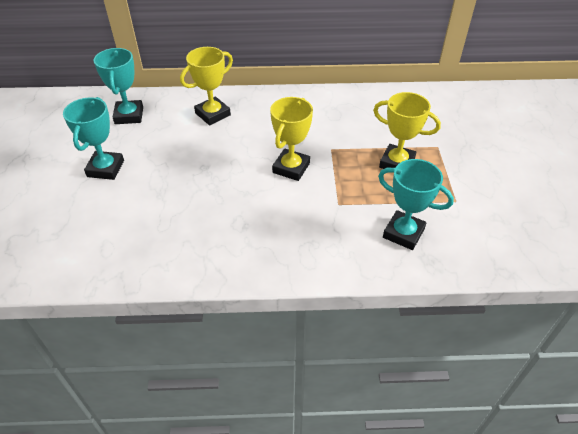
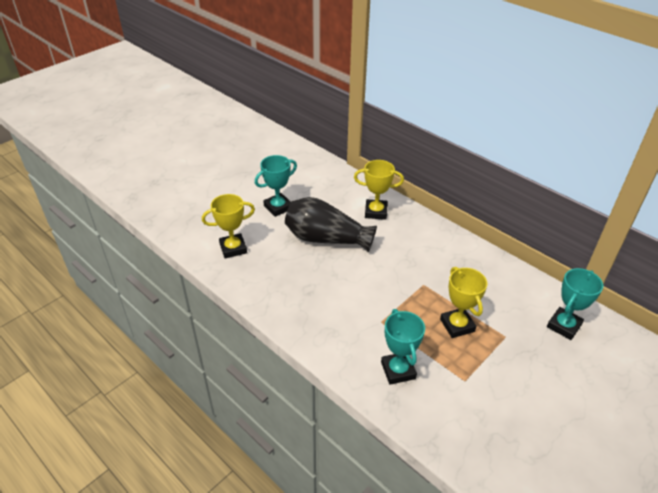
camera: 45 degrees right, 5 degrees down
turquoise trophy [94,48,143,124] -> turquoise trophy moved to [547,268,603,340]
yellow trophy [270,97,313,181] -> yellow trophy moved to [202,194,255,259]
none -> black vase [285,197,377,252]

